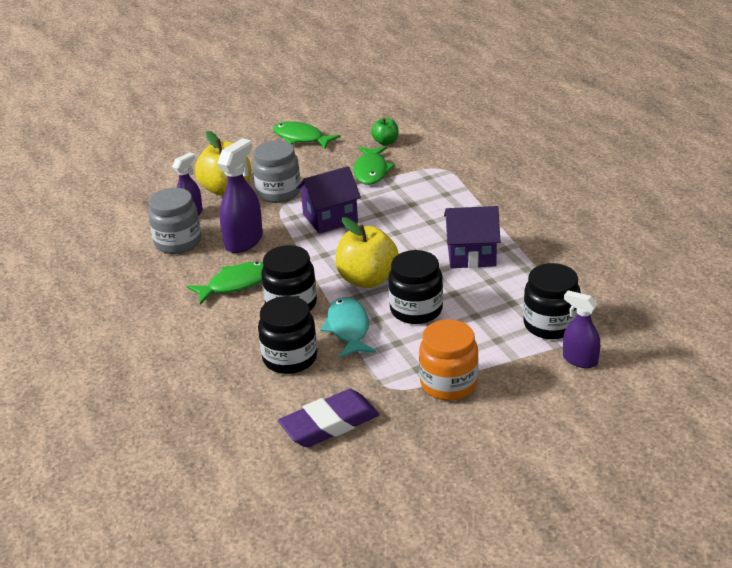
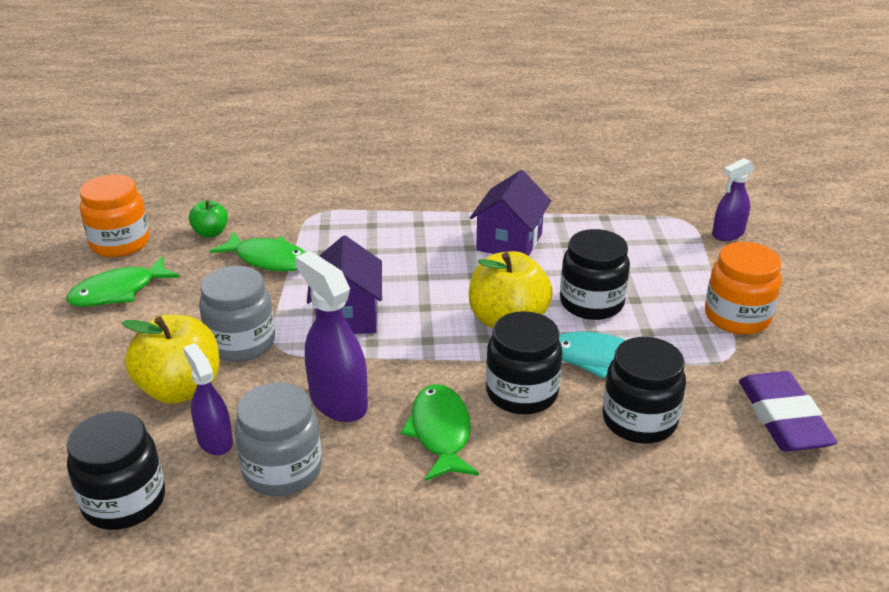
camera: 70 degrees left, 0 degrees up
black jar [523,263,581,339] -> black jar moved to [67,411,165,530]
none -> orange jar [80,175,150,257]

